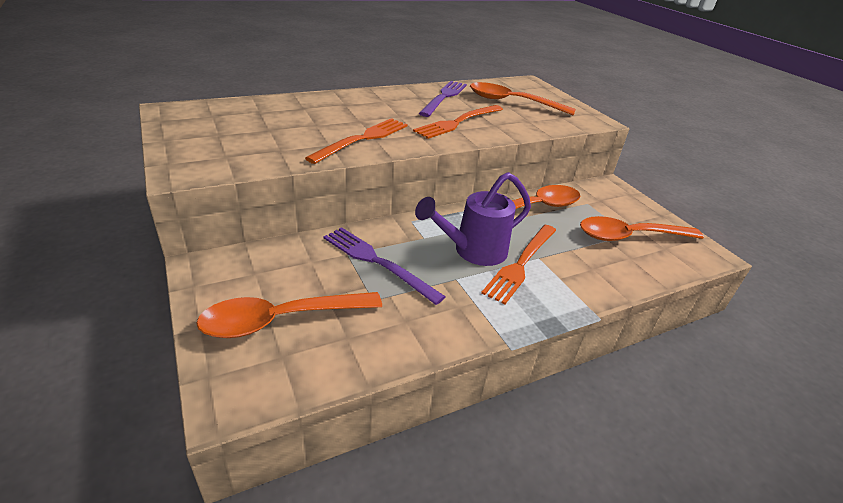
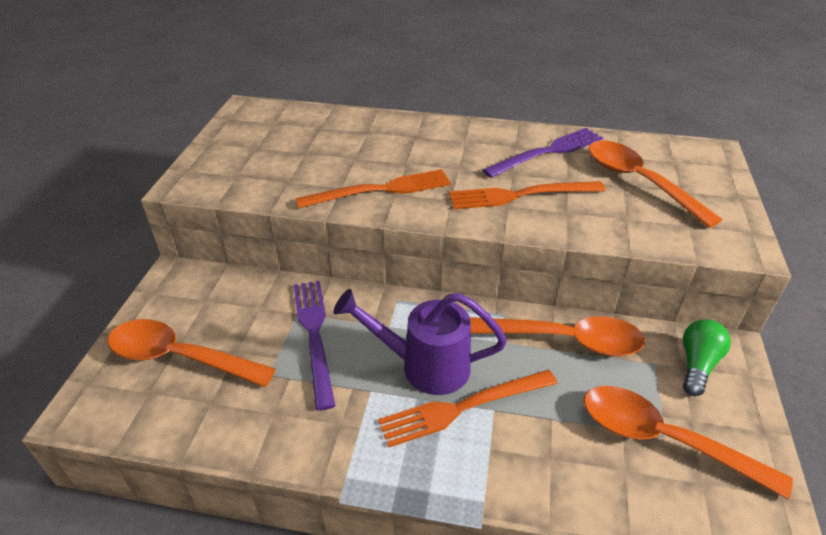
camera: 40 degrees right, 5 degrees up
none -> green light bulb [683,319,731,396]

